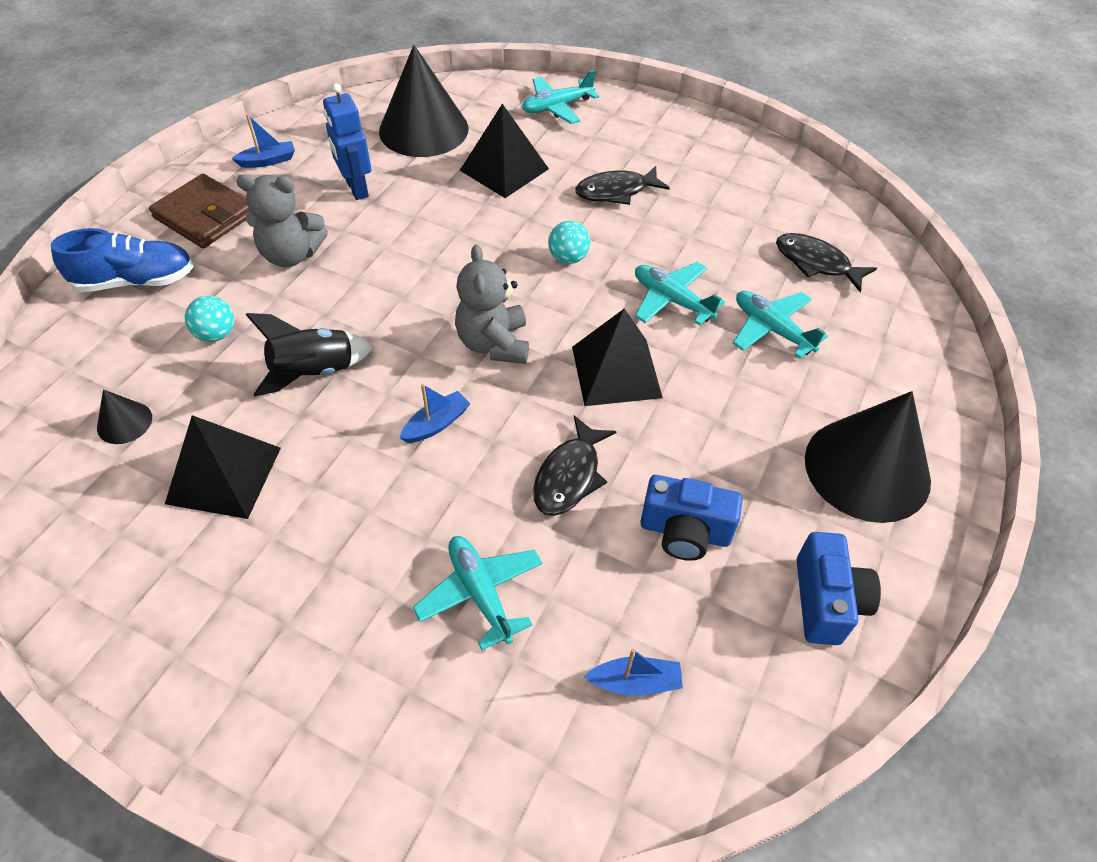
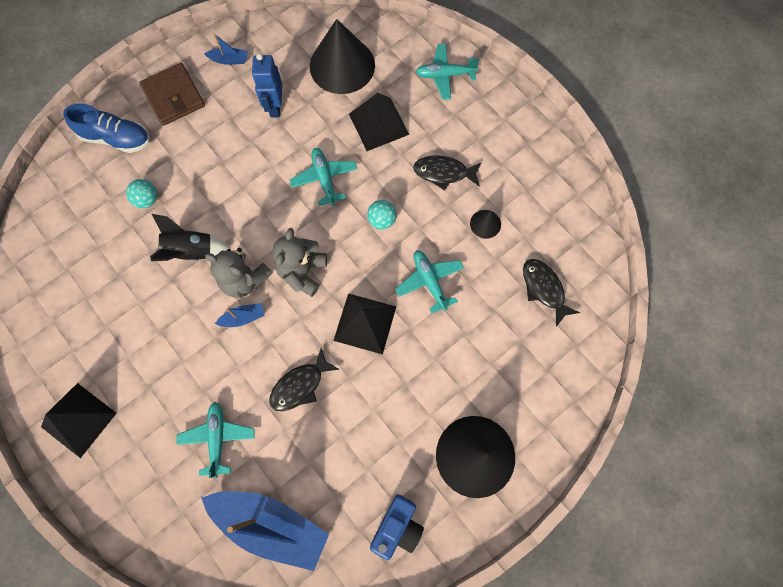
camera: 25 degrees right, 20 degrees up
black cone [97,389,152,444] -> black cone moved to [470,210,501,239]
black pyramid [165,415,281,519] -> black pyramid moved to [41,383,117,458]
grey teddy bear [236,174,328,267] -> grey teddy bear moved to [205,248,273,298]
blue boat [584,649,683,696] -> blue boat [201,491,329,571], size x2.40
blue camera [640,475,743,561] -> none
turquoise plane [733,291,828,358] -> turquoise plane moved to [290,148,358,206]

